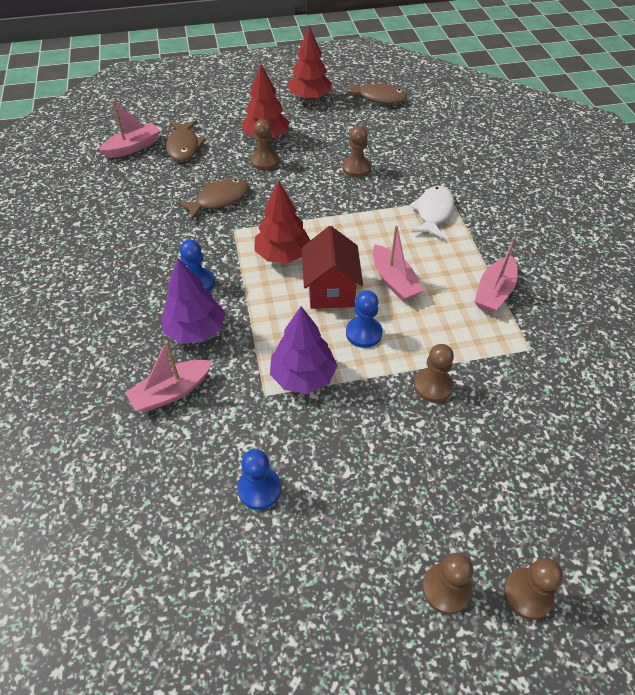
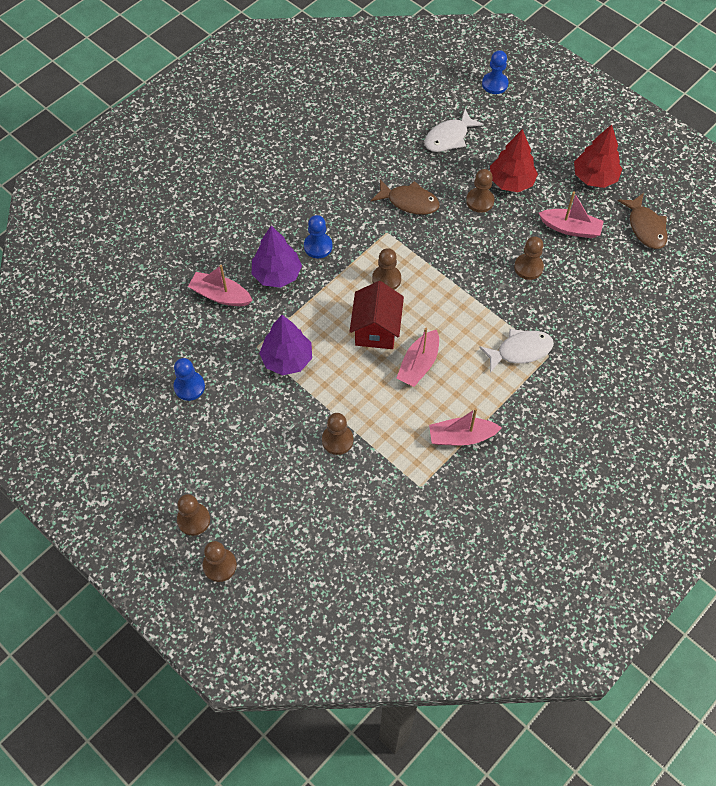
camera: 55 degrees right, 10 degrees up
pink boat [99,100,160,158] -> pink boat moved to [539,192,604,238]
brown fish [166,121,206,161] -> white fish [424,109,484,152]
red tree [254,180,311,263] -> brown pawn [372,248,401,290]
red house [301,226,363,309] -> red house turned 45 degrees counterclockwise [349,281,404,349]
blue pawn [346,290,382,348] -> blue pawn moved to [482,50,508,94]

